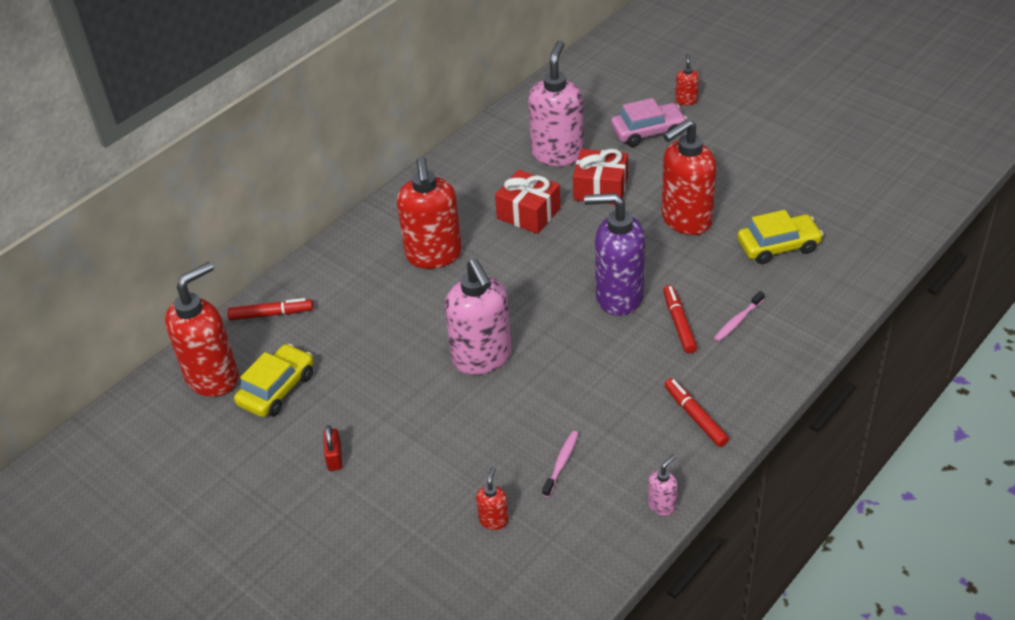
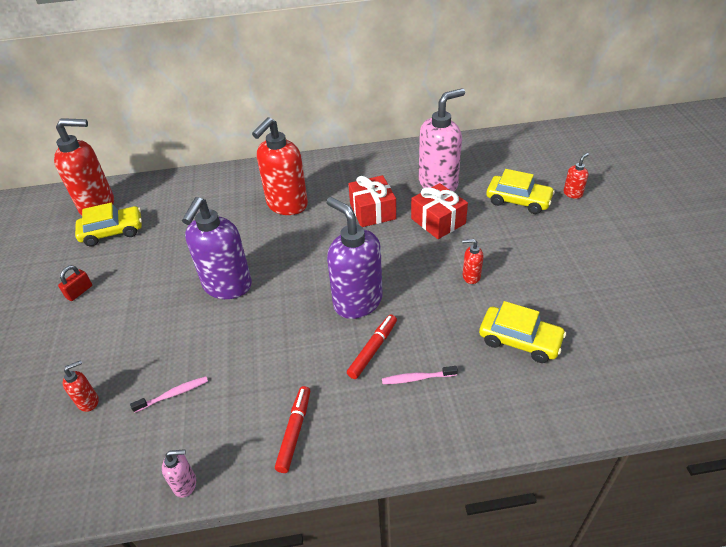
camera: 40 degrees right, 0 degrees up
red marker [227,298,313,320] -> none
pink soap dispenser [445,259,512,375] -> purple soap dispenser [182,197,252,299]
pink car [611,98,687,147] -> yellow car [486,169,555,214]
red soap dispenser [662,119,716,235] -> red soap dispenser [462,239,483,284], size x0.43

